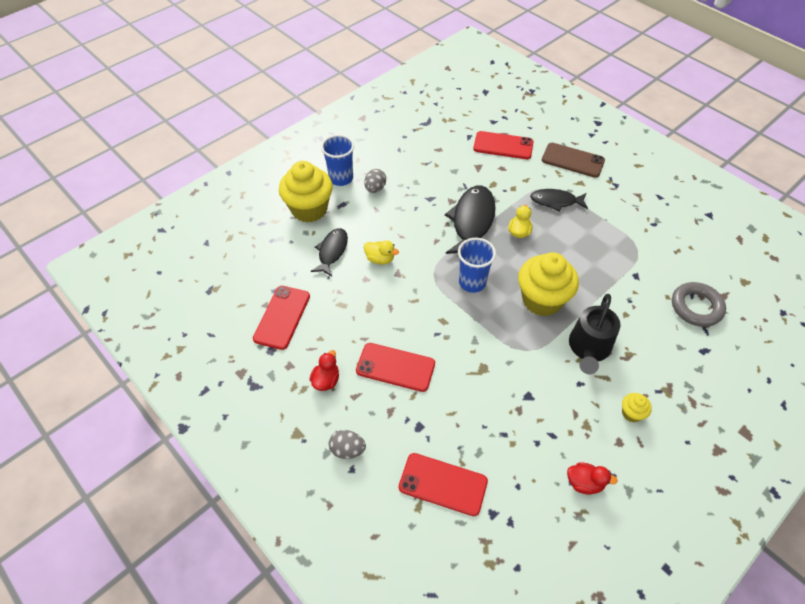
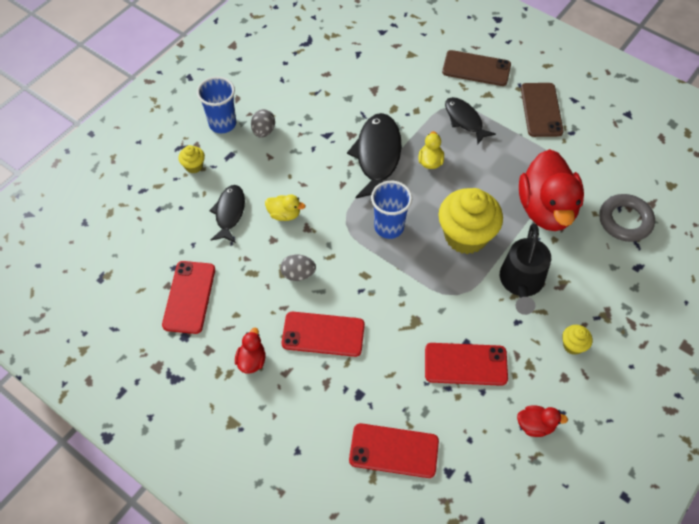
camera: 10 degrees left, 5 degrees up
yellow cupcake [279,161,333,222] -> yellow cupcake [178,145,205,173], size x0.44
grey egg [329,430,366,459] -> grey egg moved to [280,254,316,281]
red phone [473,131,534,159] -> red phone moved to [425,343,508,386]
black fish [530,189,588,211] -> black fish turned 60 degrees clockwise [445,97,496,144]
none -> red duck [519,149,584,231]
none -> brown phone [521,83,564,137]

